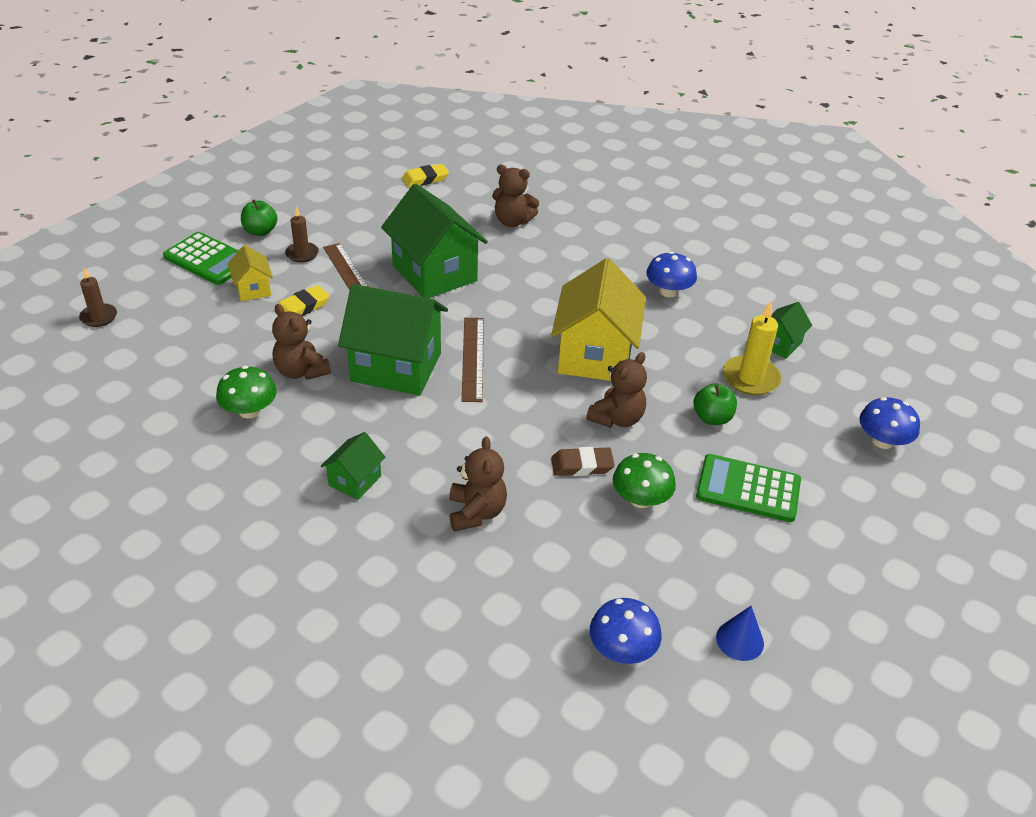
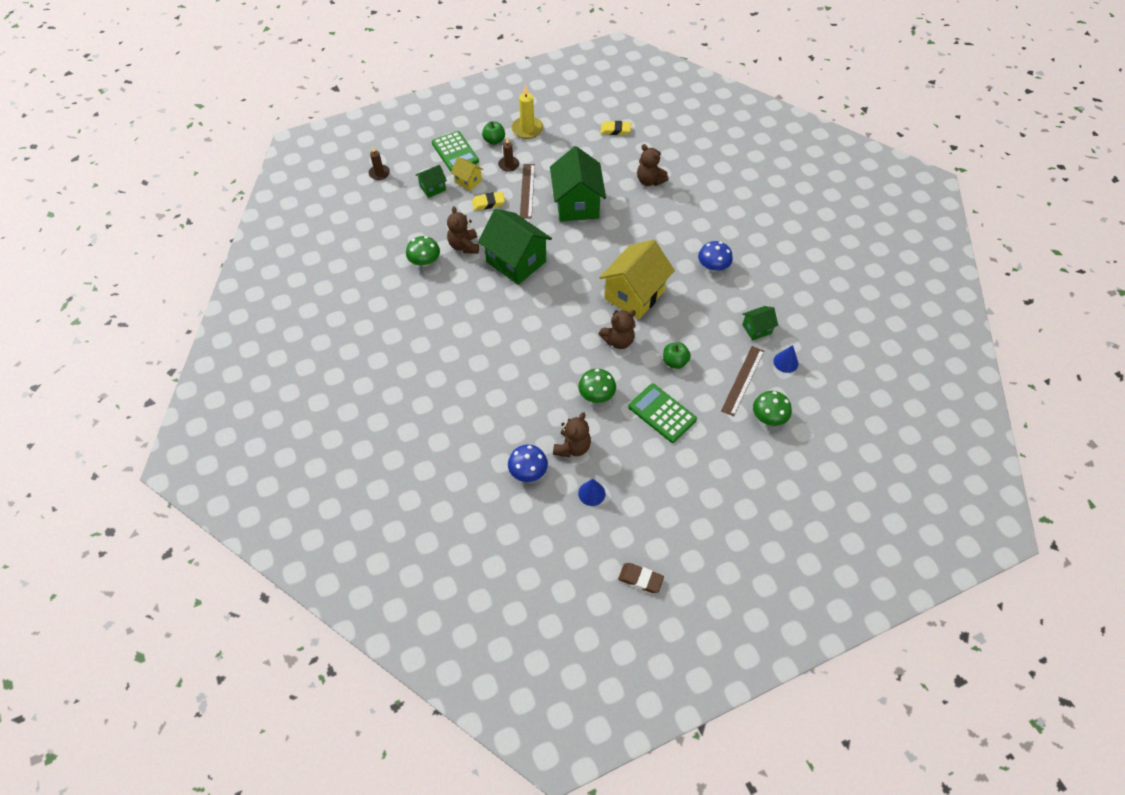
camera: 30 degrees right, 15 degrees up
yellow house [228,245,273,301] -> yellow house turned 60 degrees counterclockwise [451,157,483,191]
green house [321,432,385,500] -> green house moved to [416,165,447,198]
brown teddy bear [449,436,507,531] -> brown teddy bear moved to [553,412,591,457]
brown ruler [462,318,484,402] -> brown ruler moved to [721,346,764,416]
brown eraser [551,447,615,476] -> brown eraser moved to [618,563,664,593]
yellow candle [723,302,781,396] -> yellow candle moved to [511,85,543,139]
blue mushroom [859,397,920,449] -> green mushroom [753,391,792,426]
none -> blue cone [773,345,798,373]

